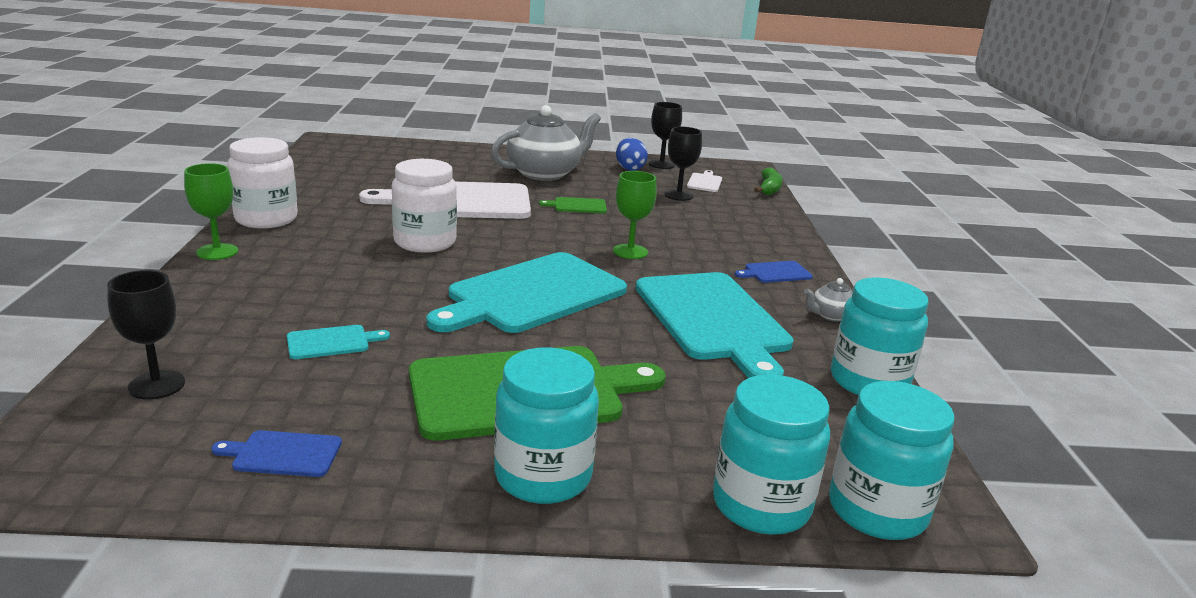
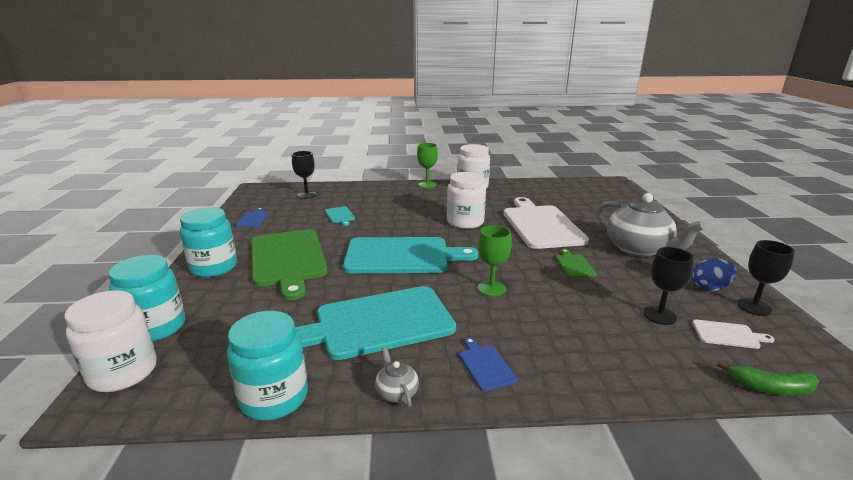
camera: 90 degrees right, 0 degrees up
turquoise cutting board [427,252,627,333] -> turquoise cutting board turned 135 degrees clockwise [343,237,478,273]
turquoise jar [829,381,955,540] -> white jar [64,290,157,392]

